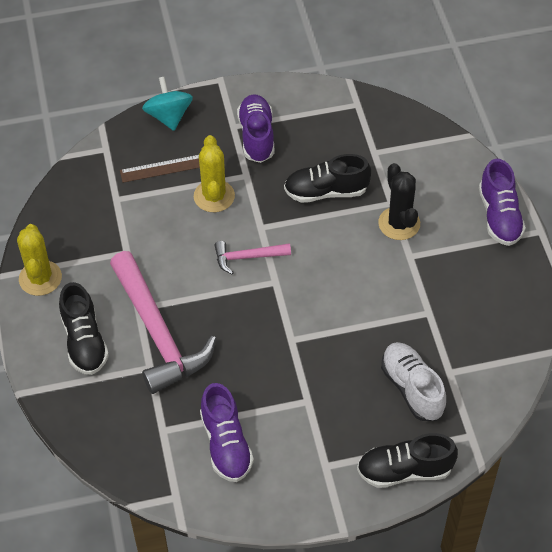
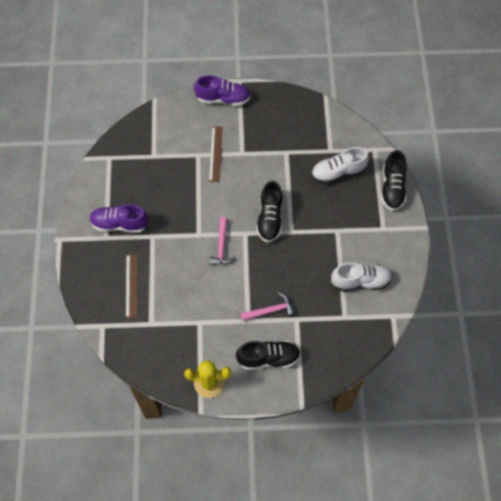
camera: 80 degrees left, 10 degrees up
pink hammer [110,251,216,394] -> pink hammer [241,292,295,321], size x0.49
turquoise spinning top [142,77,193,131] -> none
yellow cactus [194,135,235,212] -> none
purple shoe [200,383,254,482] -> white shoe [331,262,392,291]
black shoe [284,154,371,203] -> black shoe moved to [256,181,283,242]
black cactus [378,163,420,240] -> brown ruler [209,126,223,182]

